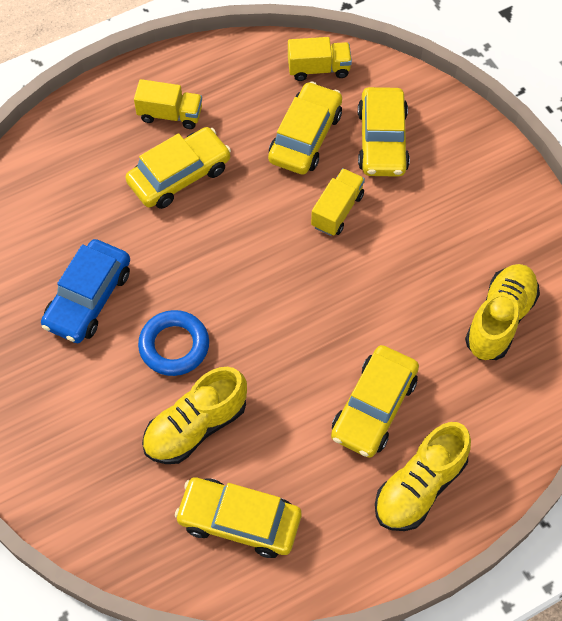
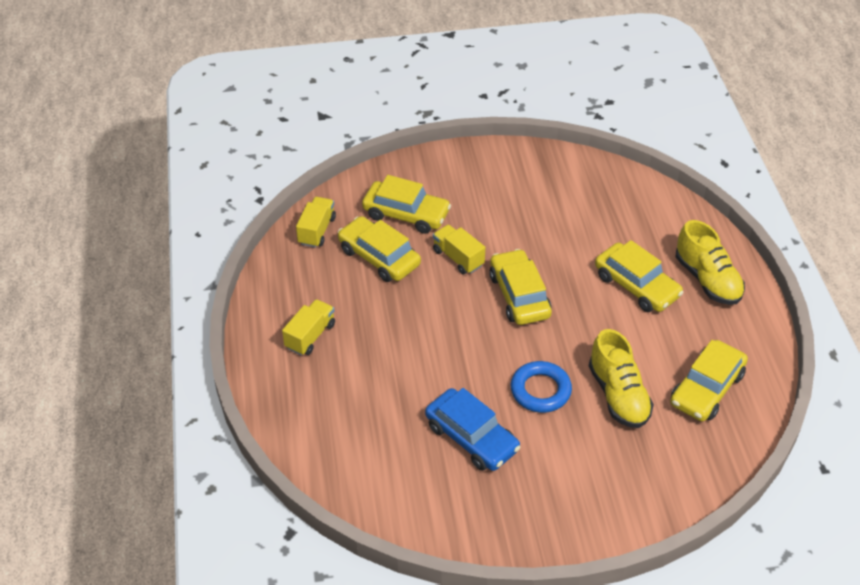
camera: 70 degrees left, 15 degrees down
yellow car [125,127,231,209] -> yellow car moved to [489,249,552,325]
yellow shoe [465,264,540,360] -> none

